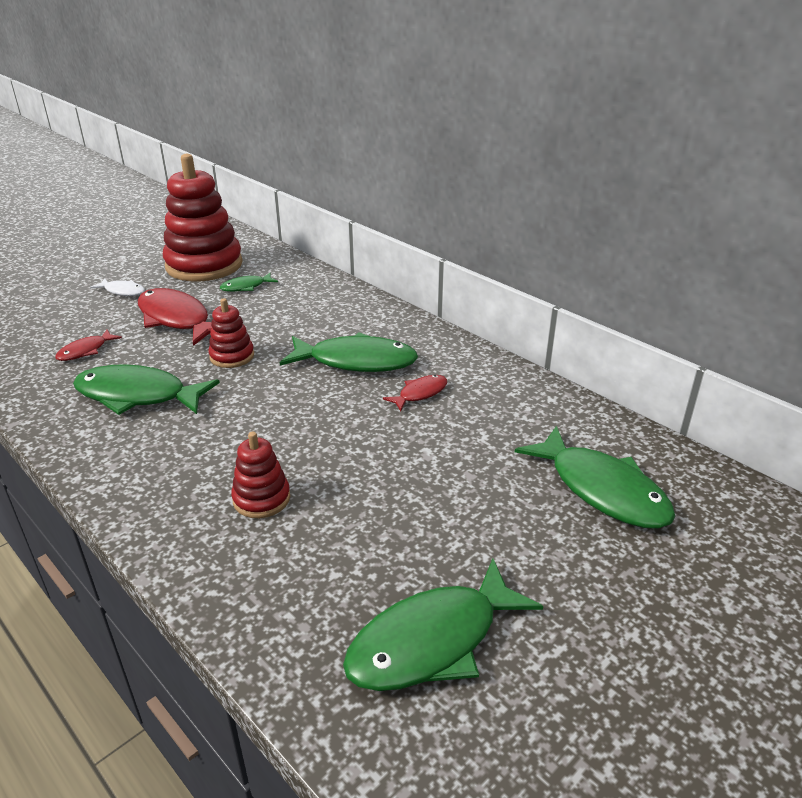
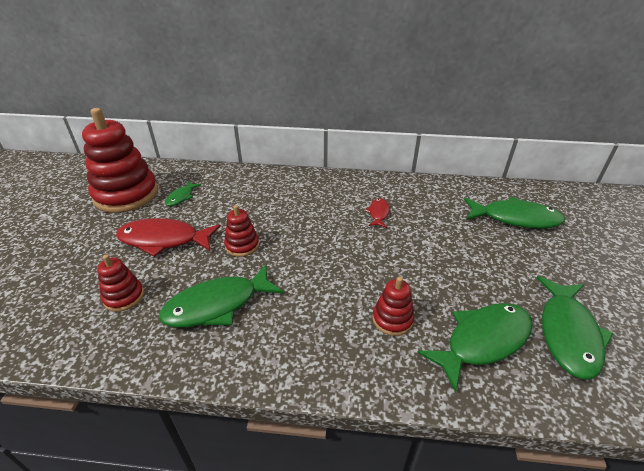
camera: 40 degrees left, 5 degrees up
red fish [55,330,122,361] -> red stacking toy [97,254,144,312]
white fish [90,278,145,296] -> none
green fish [280,332,418,372] -> green fish moved to [417,303,533,393]

